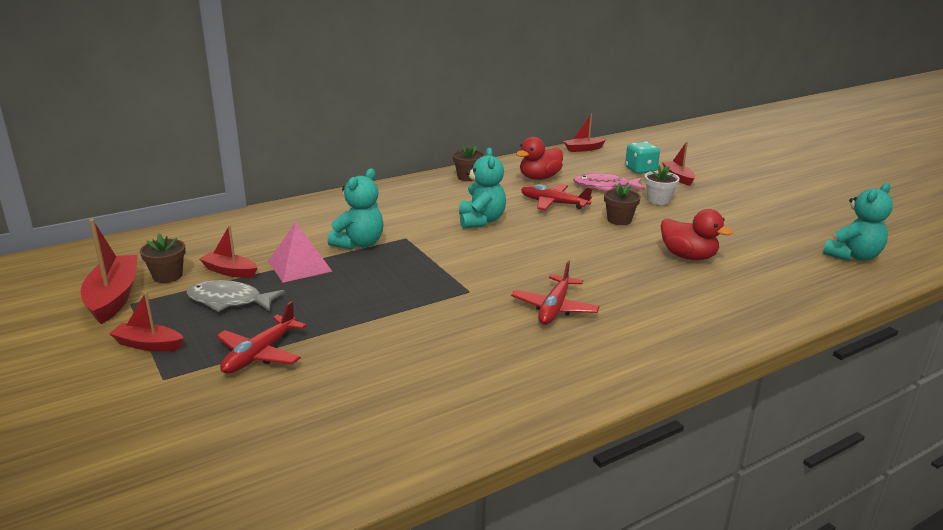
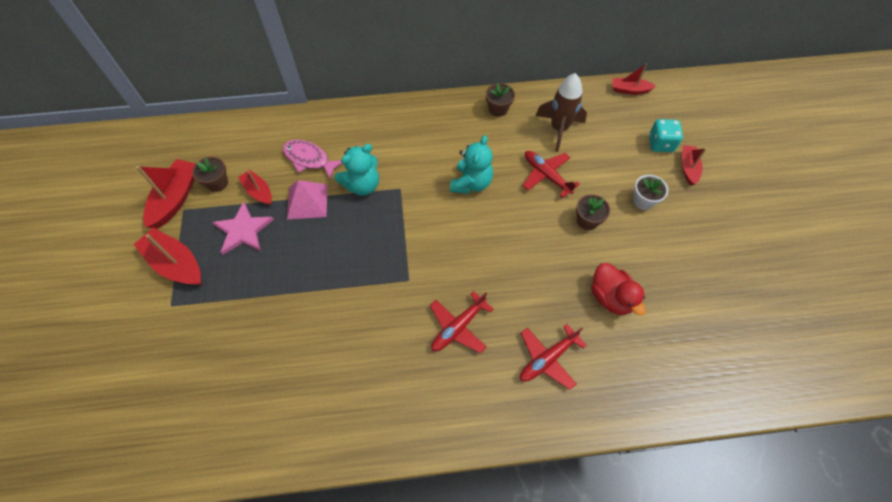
camera: 25 degrees right, 35 degrees up
red boat [110,292,184,351] -> red boat [134,228,202,285], size x1.65
grey fish [186,280,285,312] -> pink star [212,201,274,255]
red plane [217,301,307,374] -> red plane moved to [520,324,587,390]
red duck [516,137,563,180] -> brown rocket [536,73,587,152]
pink fish [573,173,645,191] -> pink fish moved to [283,140,342,180]
turquoise teddy bear [823,183,893,261] -> none

